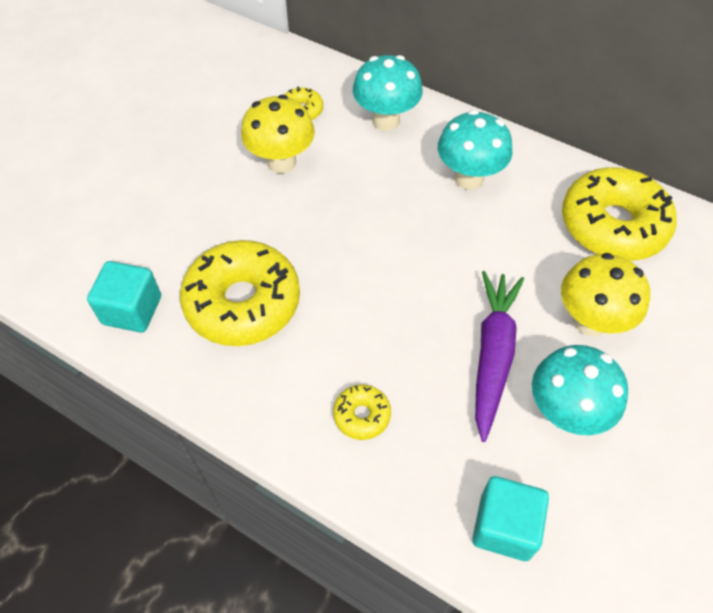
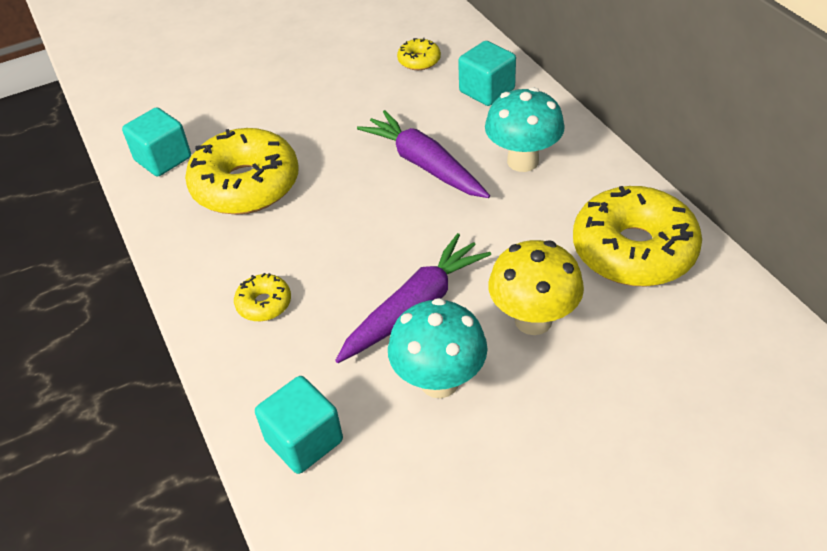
camera: 35 degrees right, 10 degrees down
yellow mushroom [241,95,315,173] -> none
turquoise mushroom [353,55,423,131] -> turquoise cube [458,41,516,106]
none -> purple carrot [357,110,490,198]

